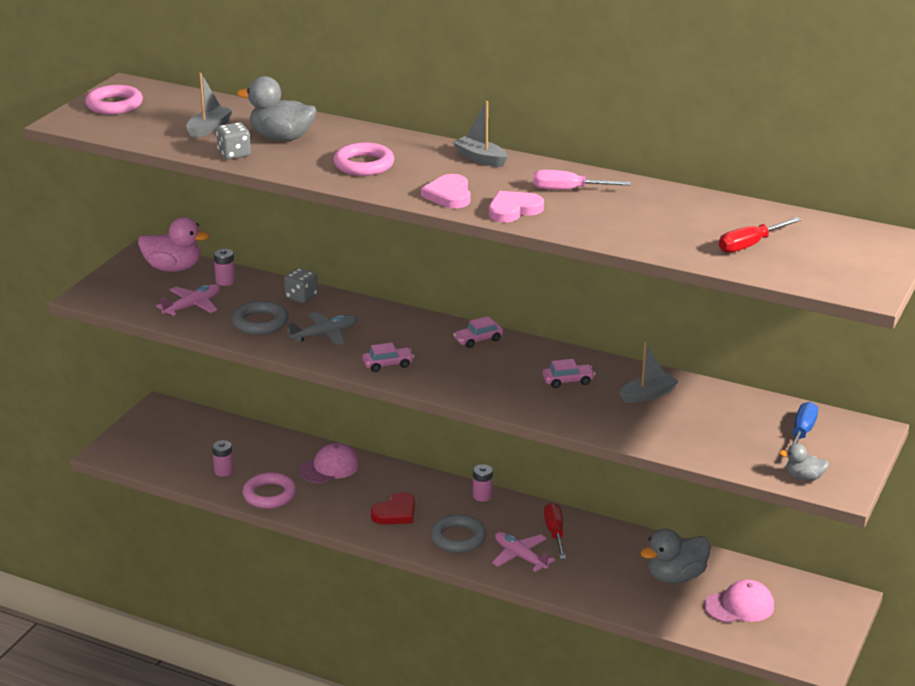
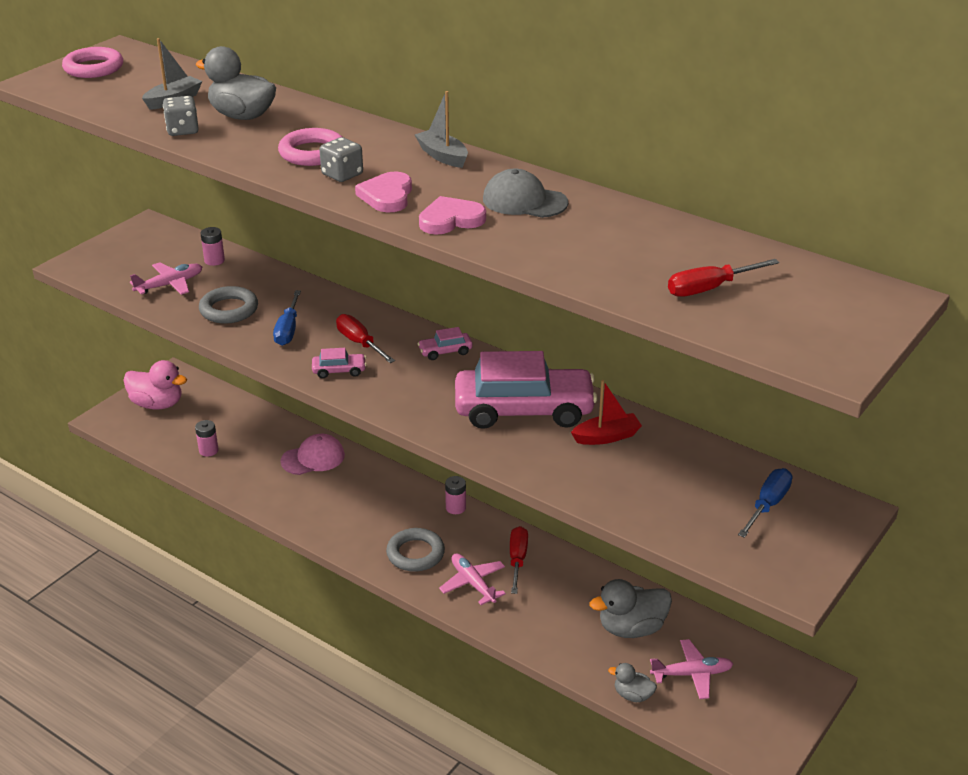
camera: 10 degrees right, 5 degrees up
pink duck [138,217,210,272] -> pink duck moved to [123,360,187,409]
pink ring [243,472,296,509] -> none
grey dice [284,268,318,303] -> grey dice moved to [319,137,363,182]
grey plane [287,312,358,345] -> blue screwdriver [273,290,301,346]
red heart [371,492,415,525] -> none
pink screwdriver [533,170,631,190] -> grey cap [483,169,568,218]
pink car [542,359,595,388] -> pink car [455,351,598,429], size x2.47
grey boat [619,342,679,403] -> red boat [571,380,642,445]
pink cap [704,580,774,623] -> pink plane [650,639,733,699]
grey duck [780,444,829,481] -> grey duck moved to [608,663,657,702]
none -> red screwdriver [336,314,395,363]

